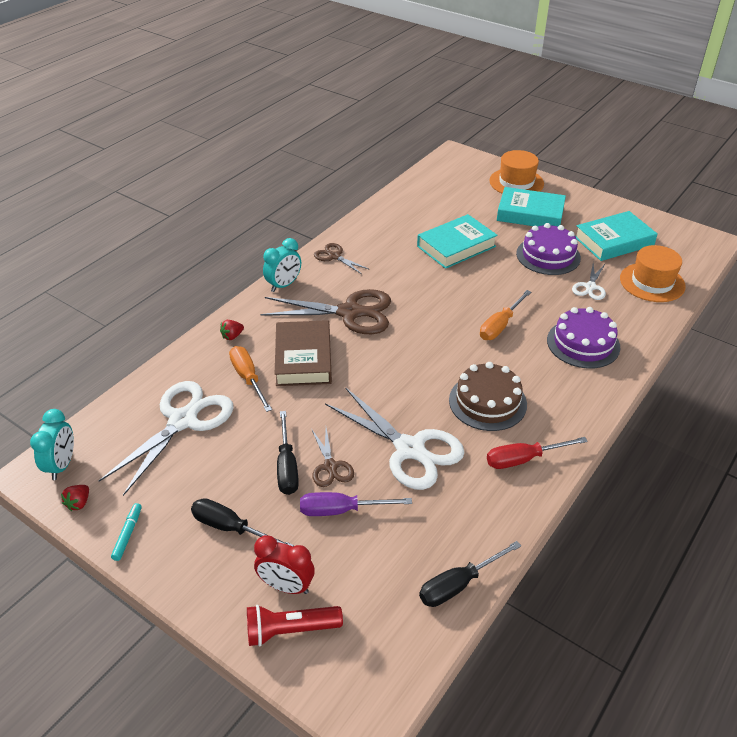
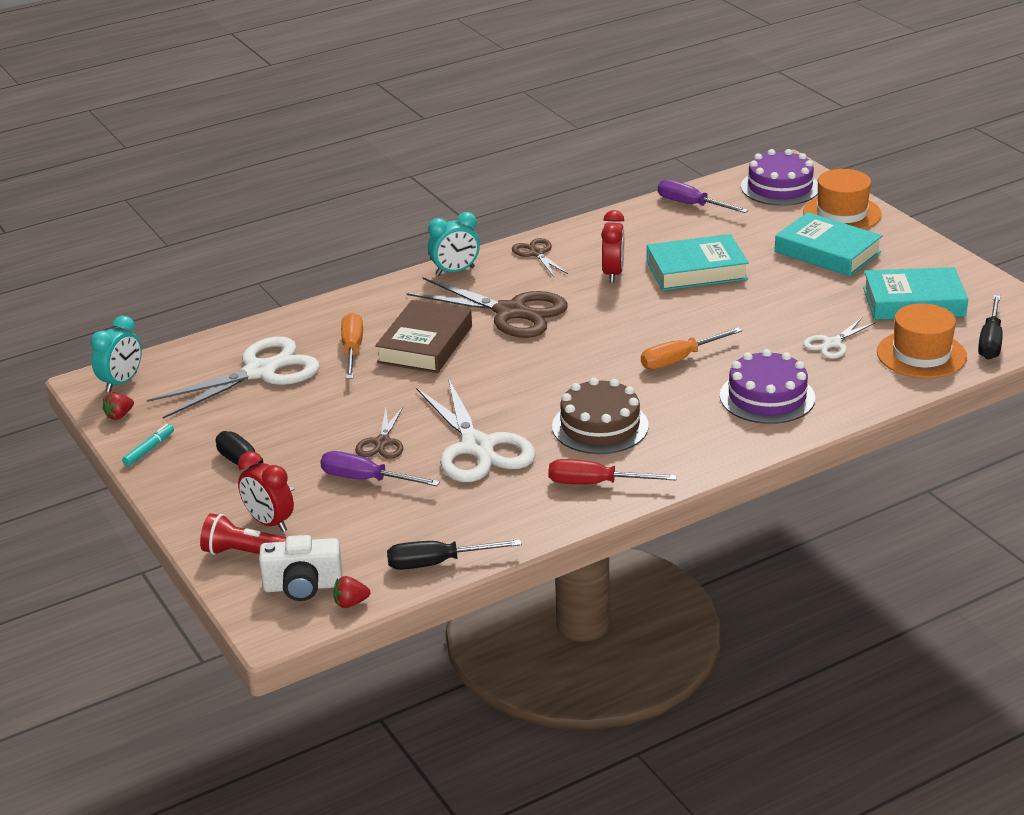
camera: 25 degrees right, 10 degrees down
red strawberry [220,320,244,340] -> red strawberry moved to [333,576,370,608]
black screwdriver [277,411,299,495] -> black screwdriver moved to [978,295,1003,360]
purple cake [516,223,581,275] -> purple cake moved to [741,149,818,206]
none -> white camera [259,535,343,601]
none -> red clock [601,210,624,283]
none -> purple screwdriver [658,179,748,213]

